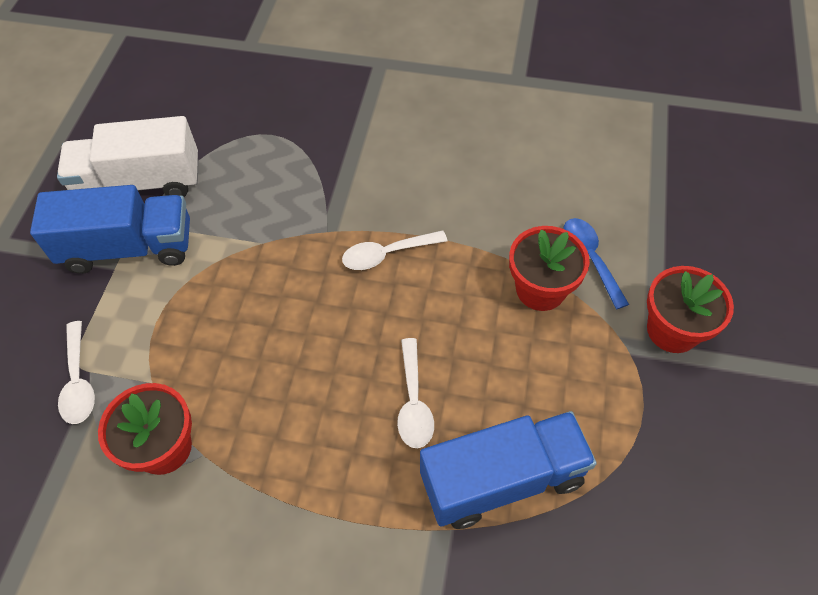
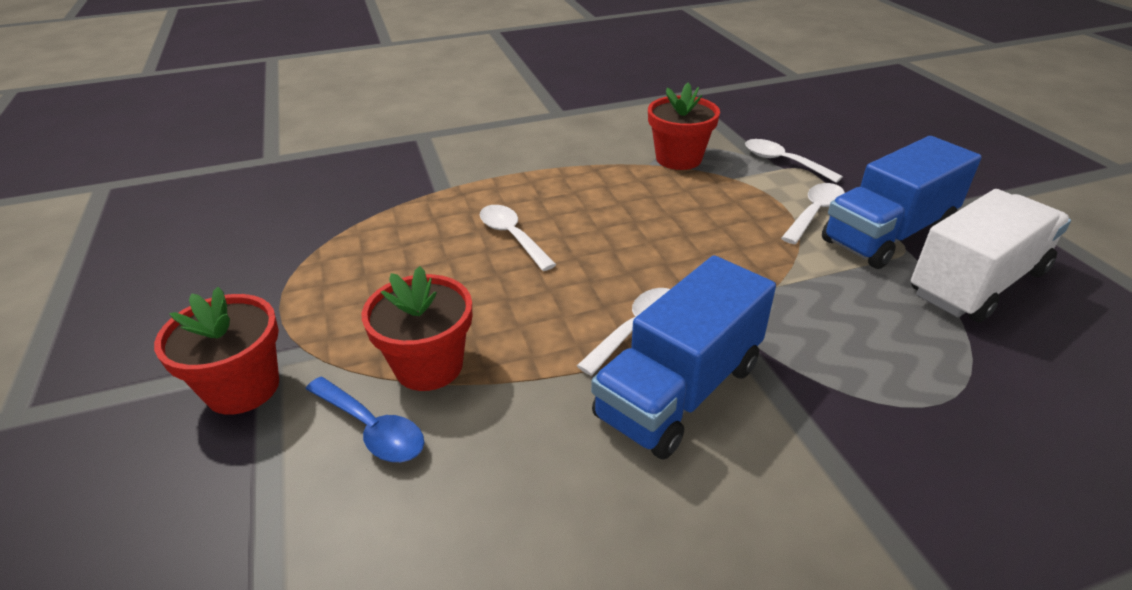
camera: 150 degrees right, 20 degrees down
blue truck [420,411,597,529] -> blue truck moved to [591,255,776,460]
none -> white spoon [781,183,845,244]

